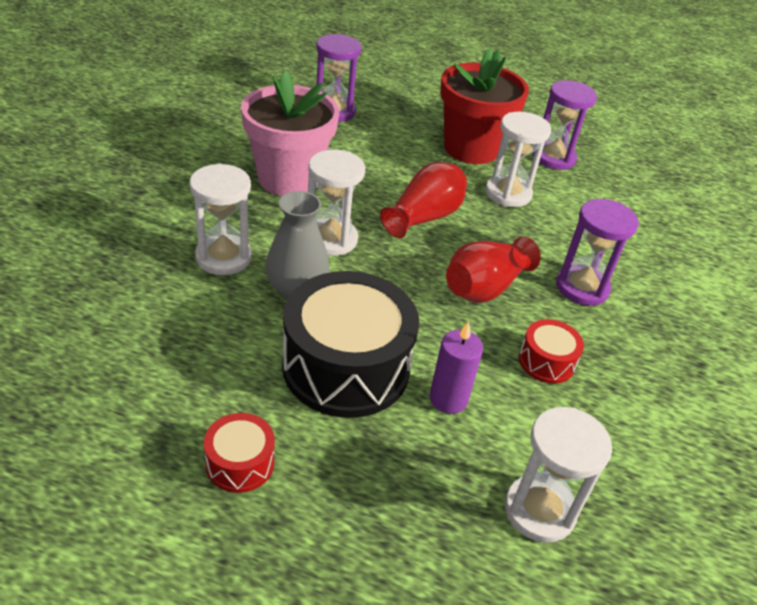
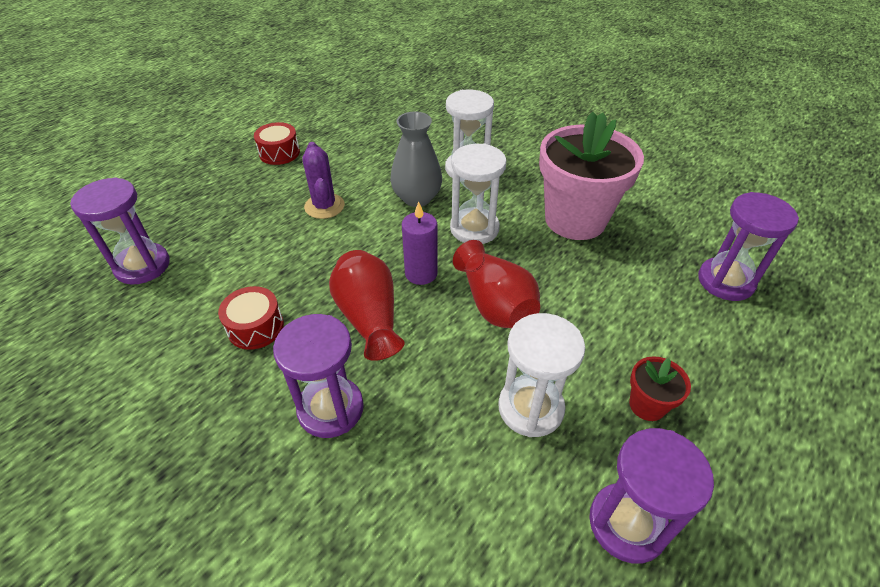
camera: 115 degrees right, 5 degrees up
black drum [282,271,419,418] -> purple cactus [302,142,345,219]
purple candle [430,321,483,414] -> purple candle moved to [402,201,438,285]
red flower pot [440,48,529,164] -> red flower pot [629,356,691,421], size x0.43
white hourglass [505,407,612,543] -> purple hourglass [70,177,170,285]

